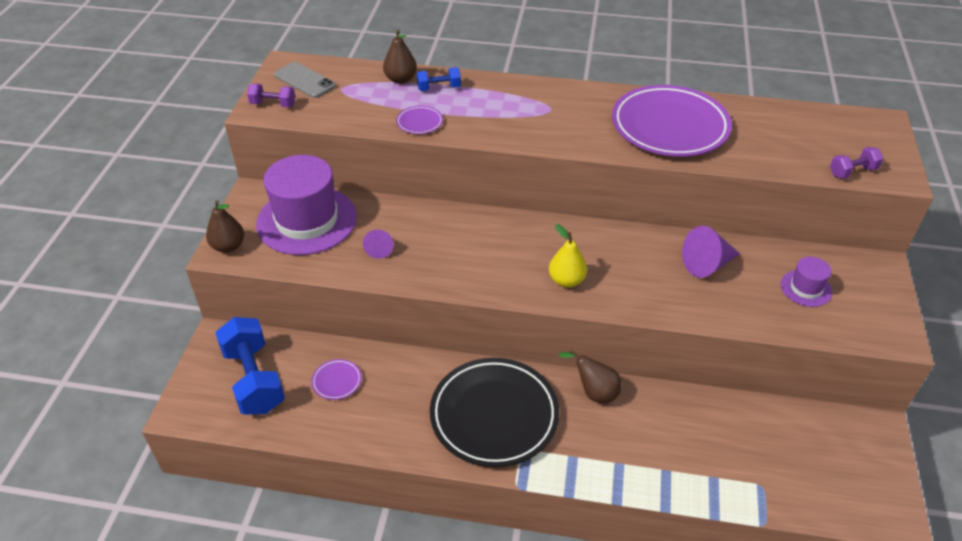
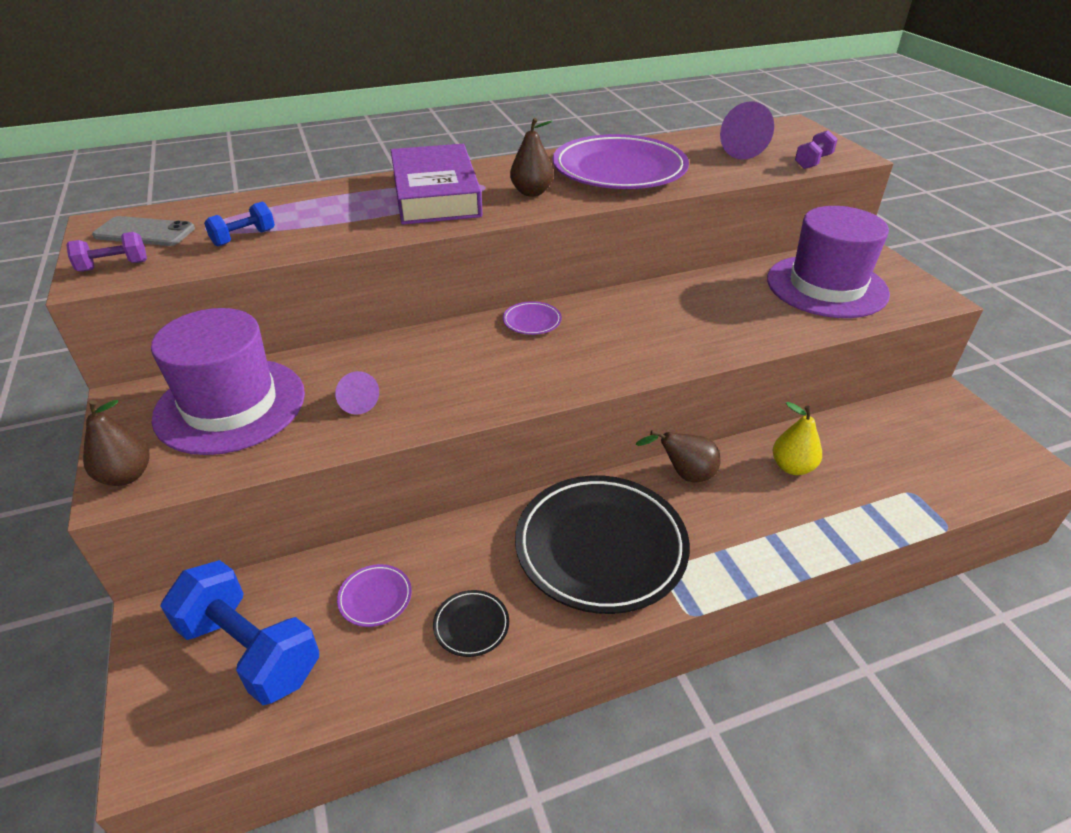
camera: 30 degrees left, 5 degrees down
brown pear [383,29,417,84] -> brown pear moved to [510,118,554,196]
purple plate [396,106,443,134] -> purple plate moved to [503,301,562,335]
blue dumbbell [417,67,461,91] -> blue dumbbell moved to [204,202,275,247]
yellow pear [549,224,587,288] -> yellow pear moved to [772,402,822,475]
purple cone [682,226,740,278] -> purple cone moved to [720,101,774,159]
purple hat [781,257,832,307] -> purple hat [767,206,890,318], size x2.16
none -> purple book [391,144,483,225]
none -> black plate [433,590,509,657]

